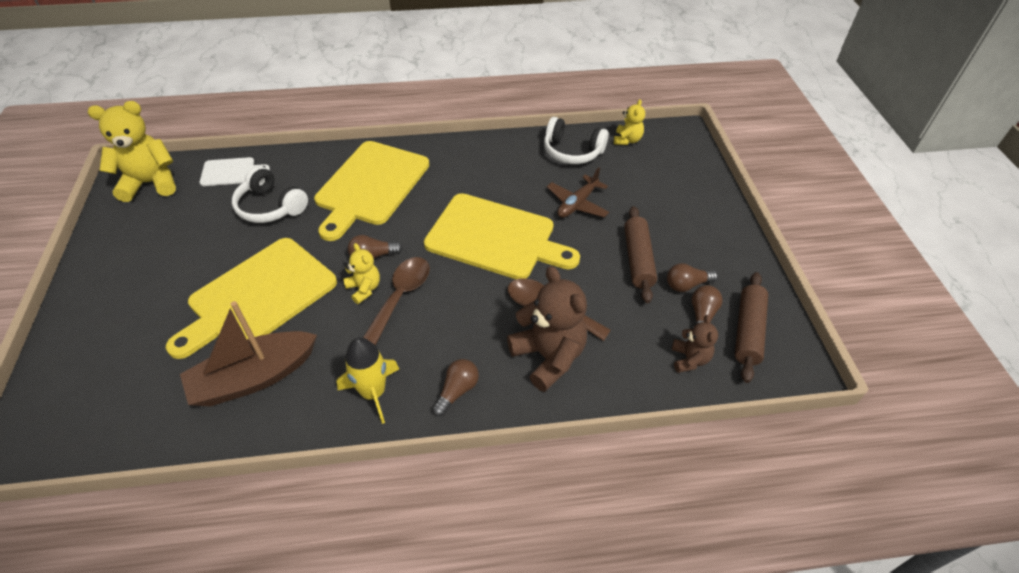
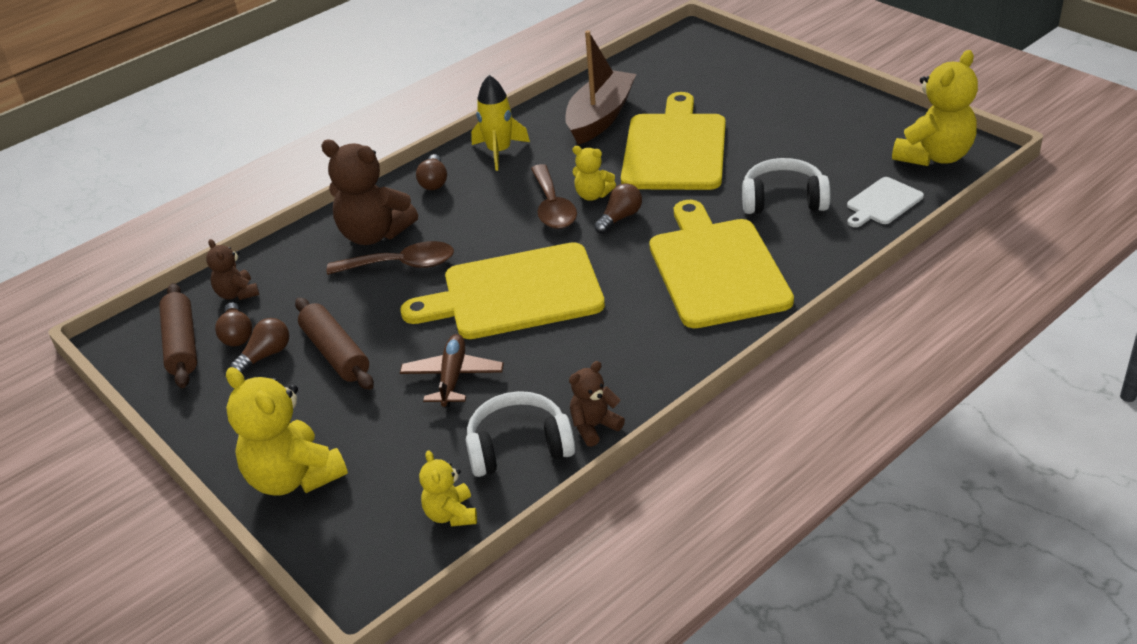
camera: 150 degrees right, 10 degrees down
none -> yellow teddy bear [226,367,348,496]
none -> brown teddy bear [569,361,625,447]

